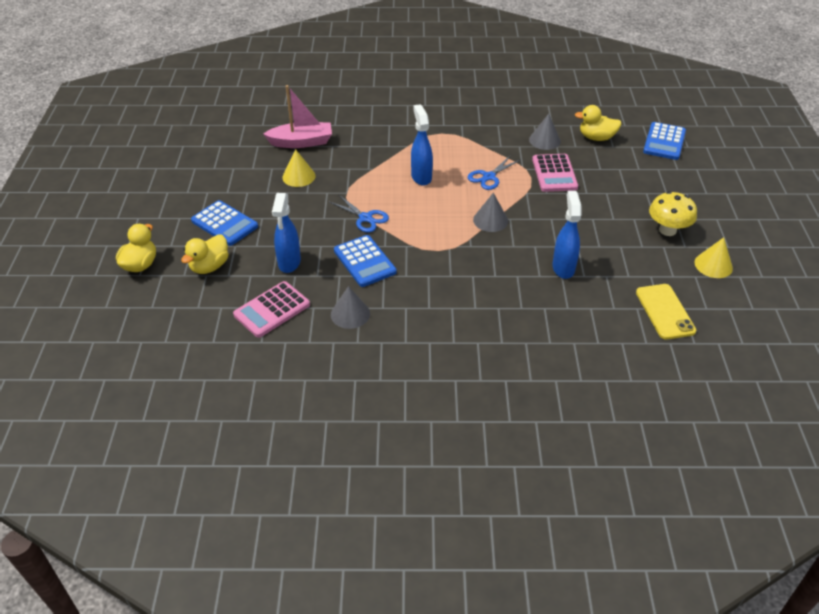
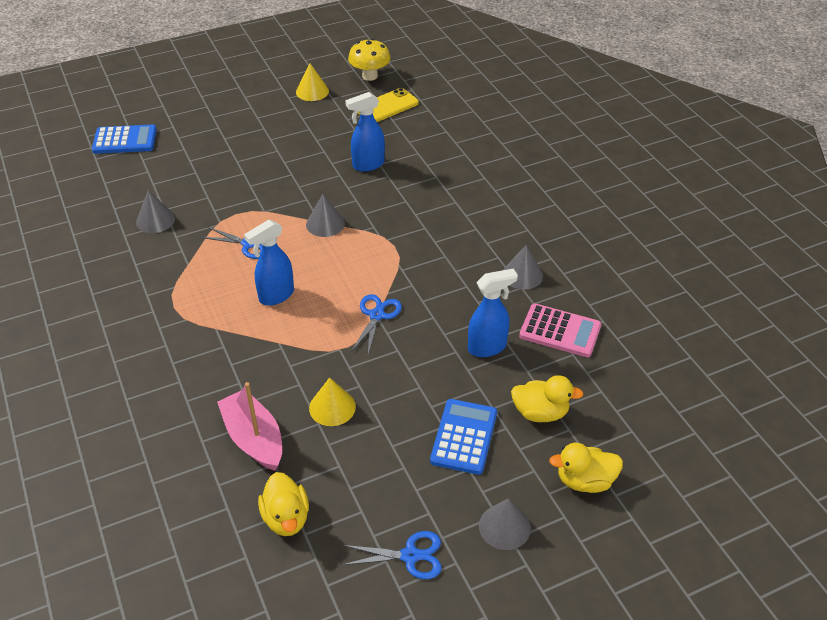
camera: 115 degrees left, 0 degrees up
blue calculator [334,235,397,287] -> none
pink calculator [532,154,578,192] -> none
yellow duck [575,105,622,141] -> yellow duck moved to [258,472,309,536]
yellow mushroom [649,191,697,236] -> yellow mushroom moved to [348,39,391,81]
none -> blue scissors [342,531,442,579]
none -> grey cone [479,498,531,550]

